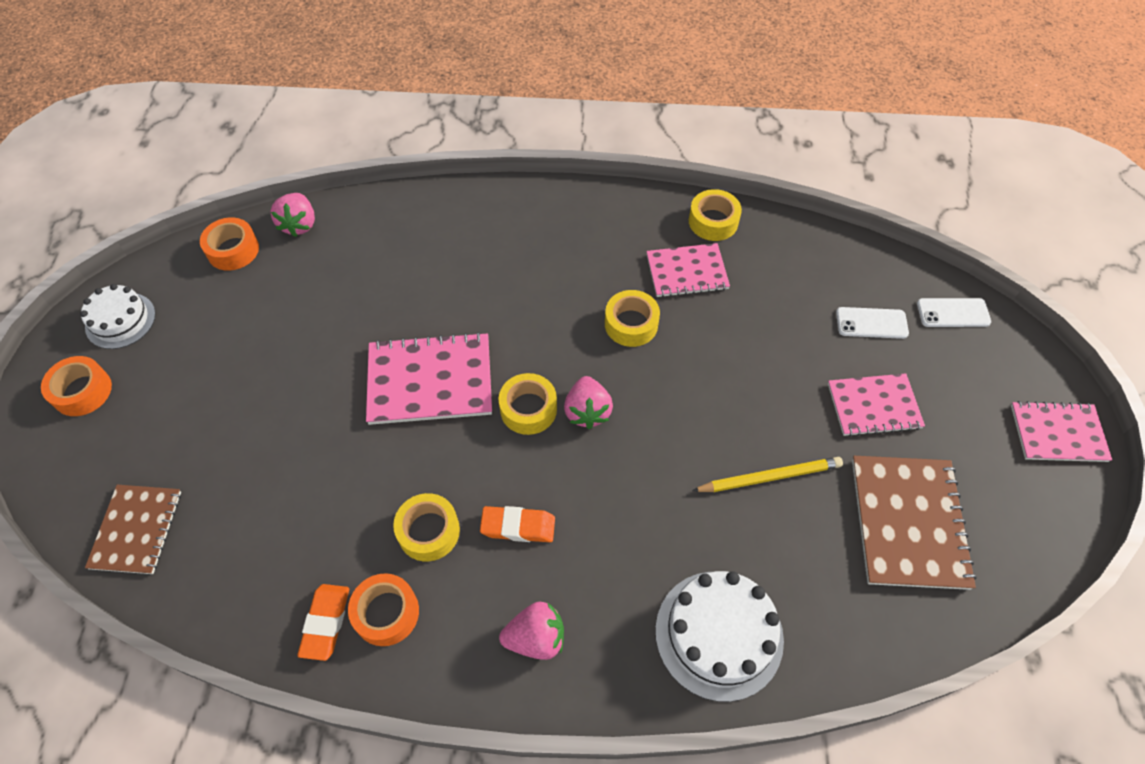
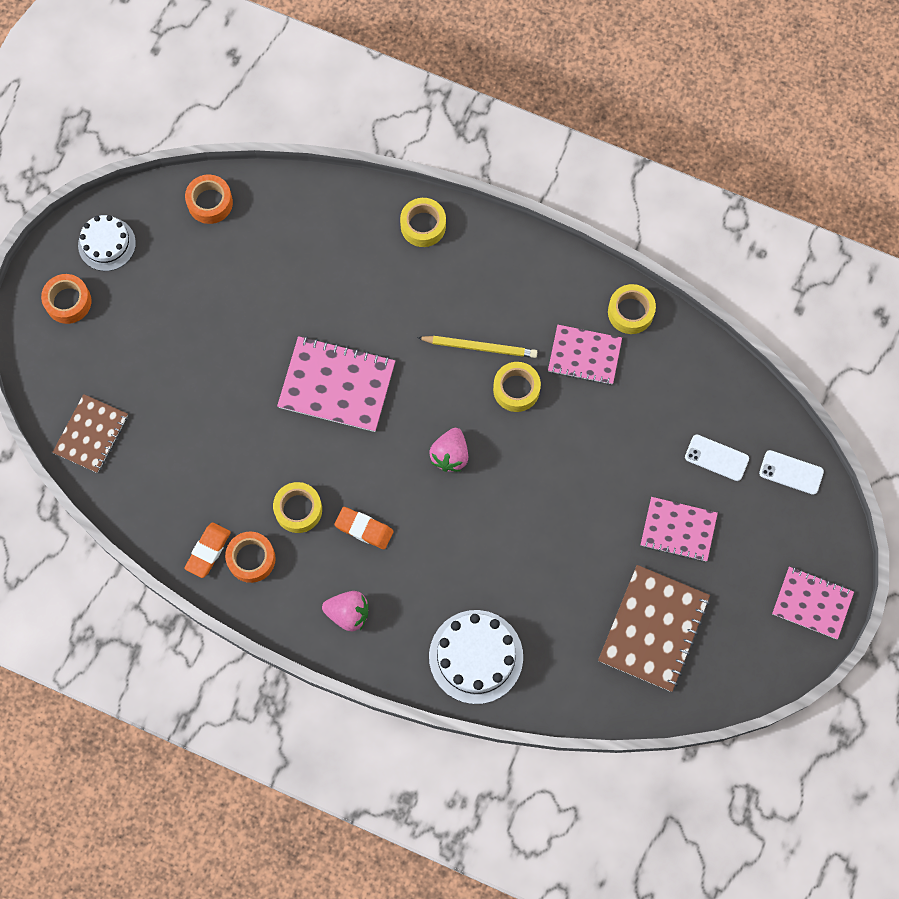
camera: 20 degrees right, 15 degrees up
pink strawberry [271,193,315,237] -> none
yellow tape [499,373,557,435] -> yellow tape moved to [400,198,446,247]
yellow pencil [692,457,843,492] -> yellow pencil moved to [417,336,537,358]

